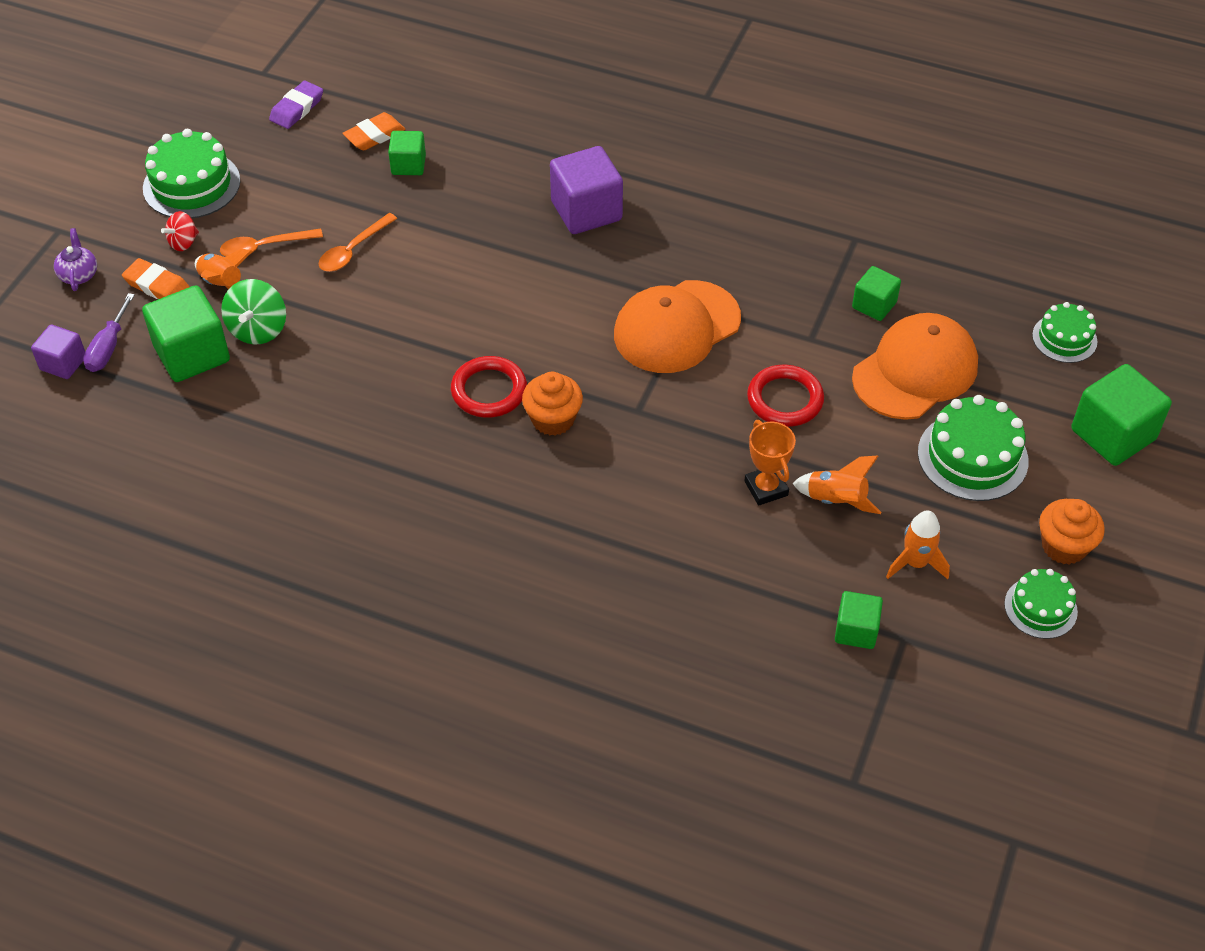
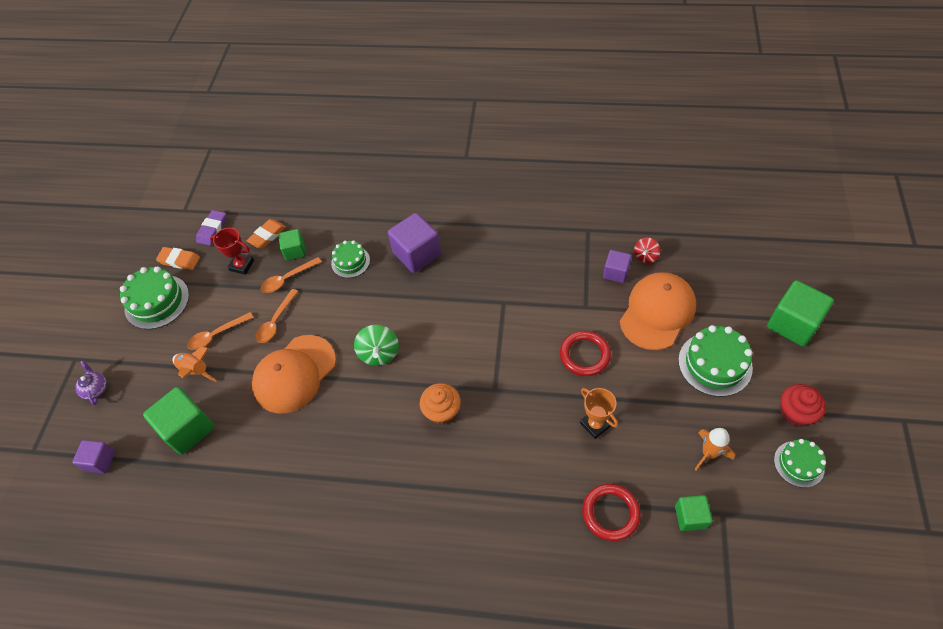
camera: 10 degrees left, 5 degrees up
purple screwdriver [83,293,135,372] -> none
orange eraser [122,258,190,299] -> orange eraser moved to [156,247,200,270]
red spinning top [161,211,199,251] -> red spinning top moved to [634,238,660,263]
green spinning top [221,279,286,344] -> green spinning top moved to [354,325,399,366]
red ring [451,356,527,418] -> red ring moved to [582,484,641,541]
orange cap [614,280,741,373] -> orange cap moved to [252,335,336,413]
orange rocket [792,456,881,514] -> none
green cube [852,266,901,321] -> purple cube [603,250,632,283]
green cake [1032,302,1097,363] -> green cake moved to [331,240,370,278]
orange cupcake [1039,499,1105,564] -> red cupcake [780,384,826,427]
none -> red trophy [210,228,254,275]
none -> orange spoon [261,257,322,293]

